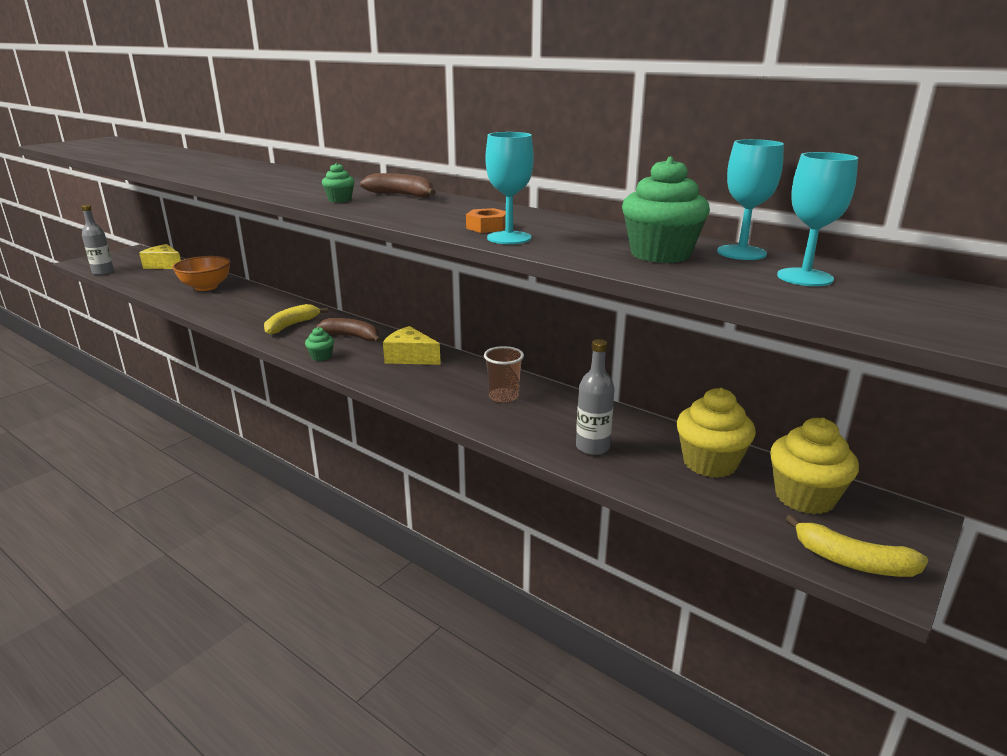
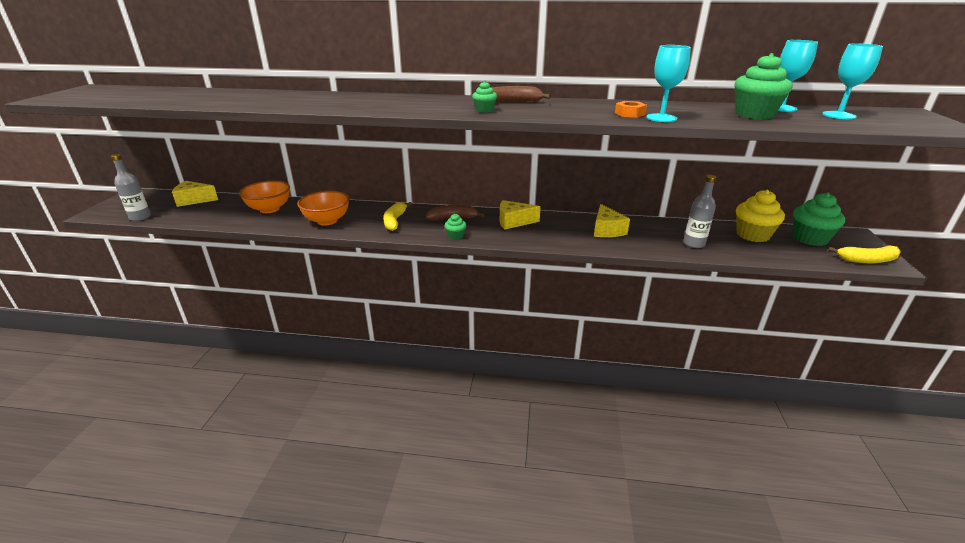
camera: 30 degrees left, 5 degrees up
brown cup [484,346,524,403] -> yellow cheese [594,204,630,237]
yellow cupcake [770,418,859,514] -> green cupcake [793,193,845,246]
none -> orange bowl [297,191,349,226]

